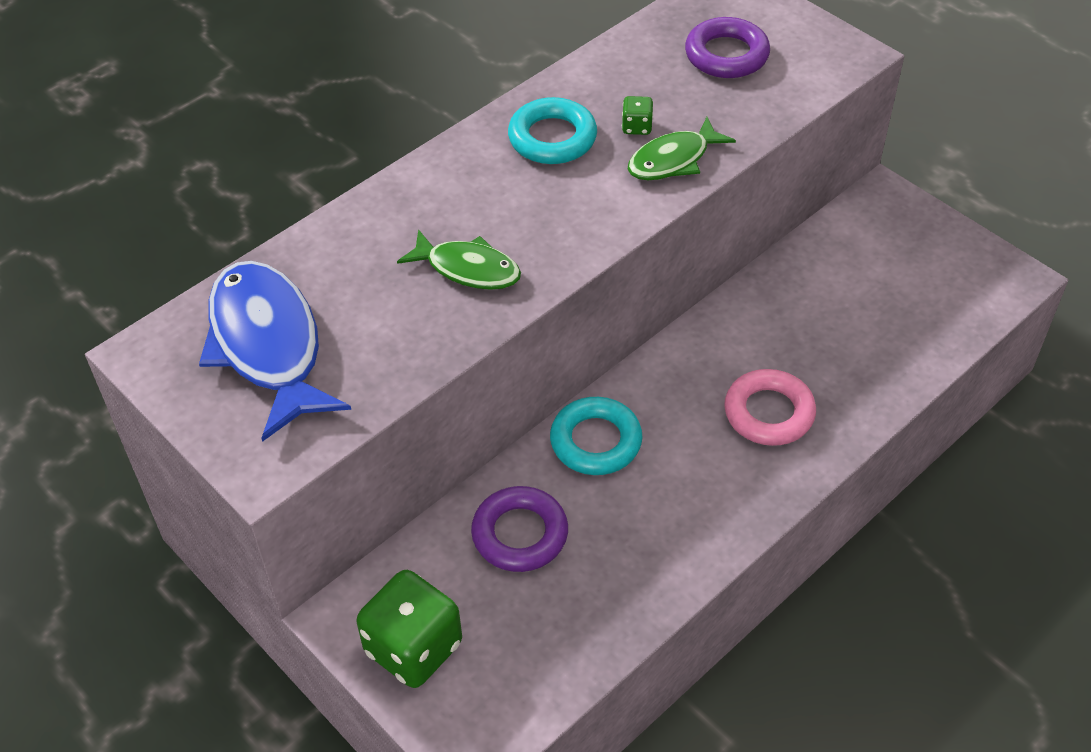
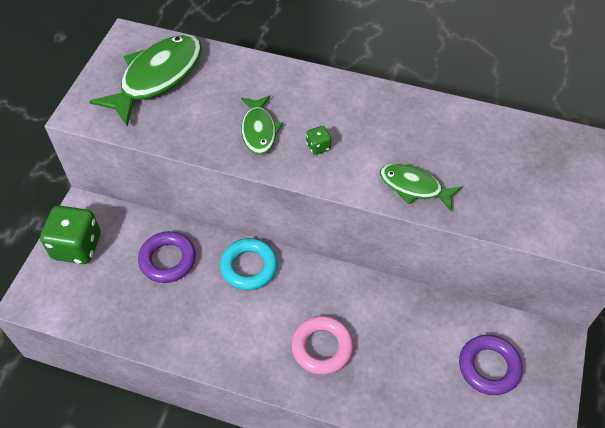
camera: 60 degrees right, 5 degrees up
blue fish [199,261,351,442] -> green fish [89,34,202,127]
turquoise ring [508,97,597,164] -> none
green dice [622,96,653,135] -> green dice moved to [306,126,331,155]
purple ring [685,17,770,78] -> purple ring moved to [459,335,523,395]

